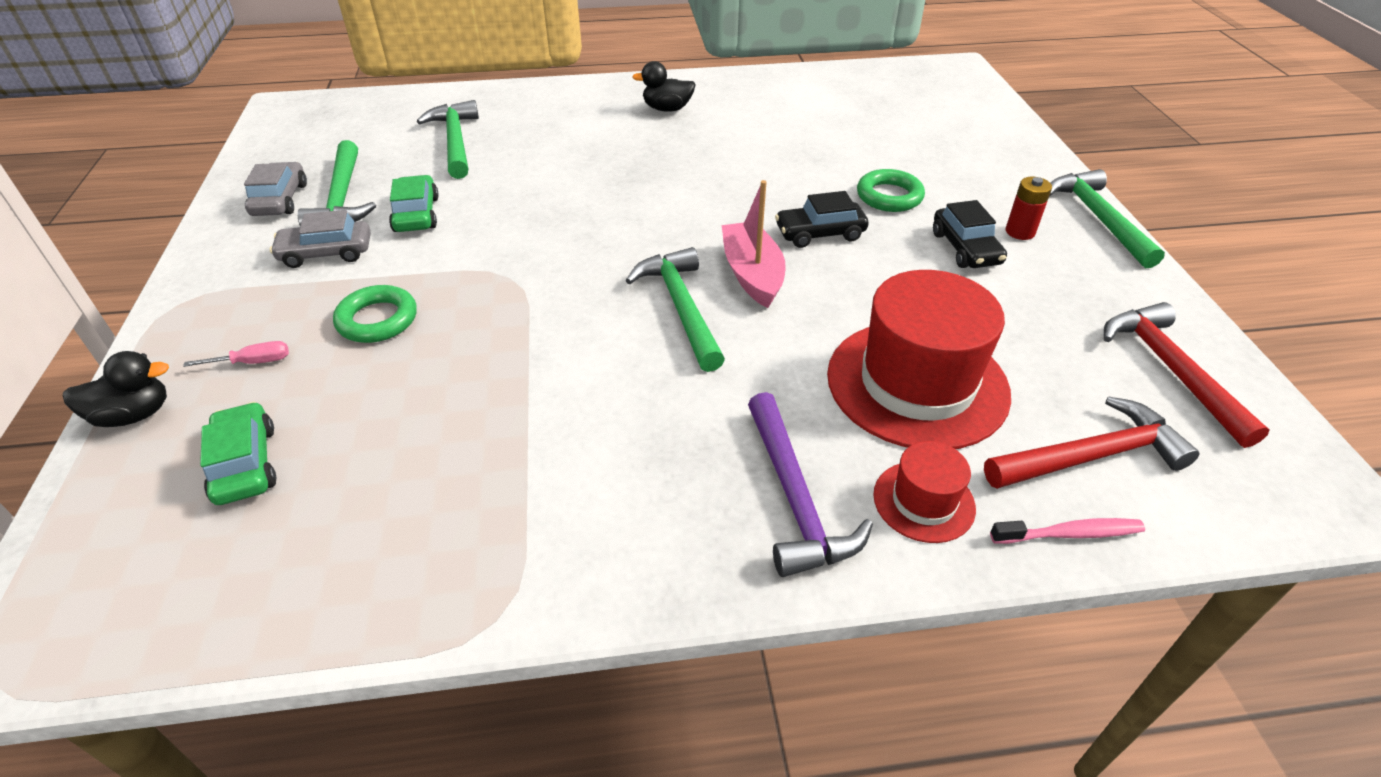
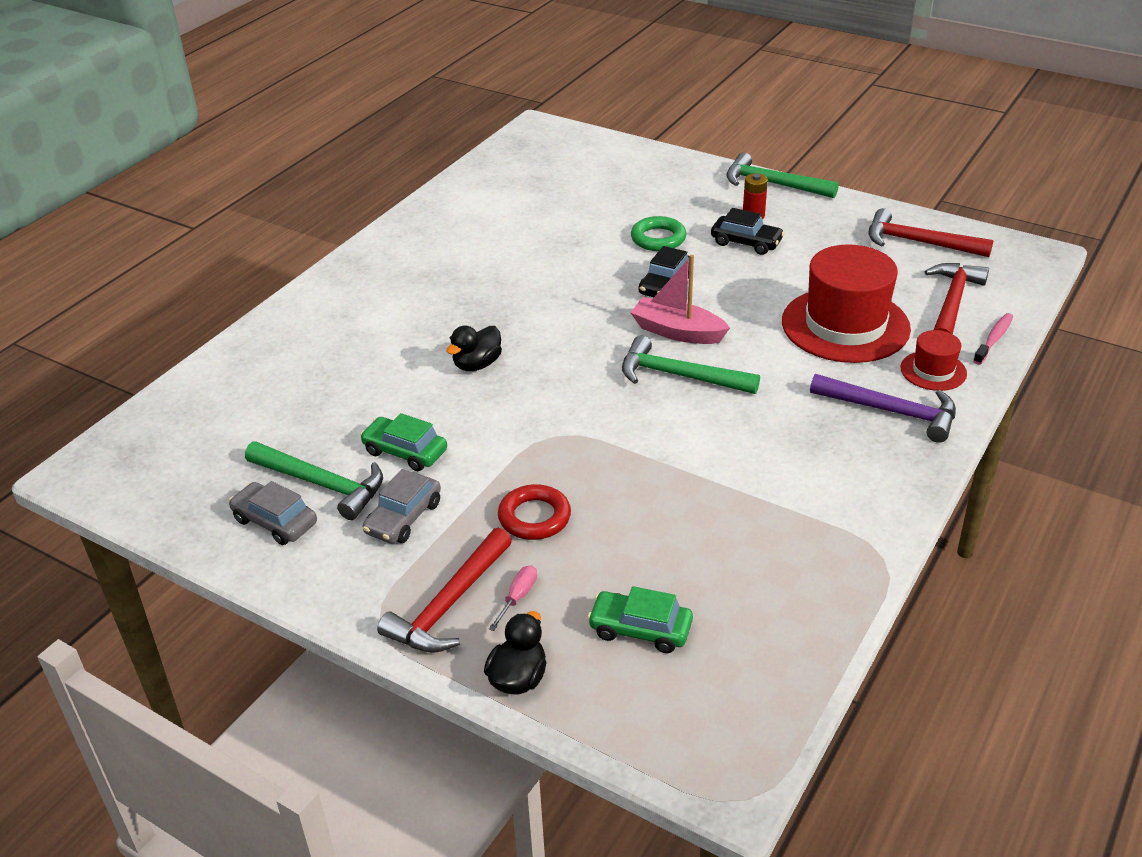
camera: 50 degrees left, 5 degrees down
green ring [333,285,417,343] -> red ring [498,484,571,540]
green hammer [417,100,479,179] -> none
black duck [632,61,696,112] -> black duck moved to [446,326,502,371]
none -> red hammer [377,528,512,653]

